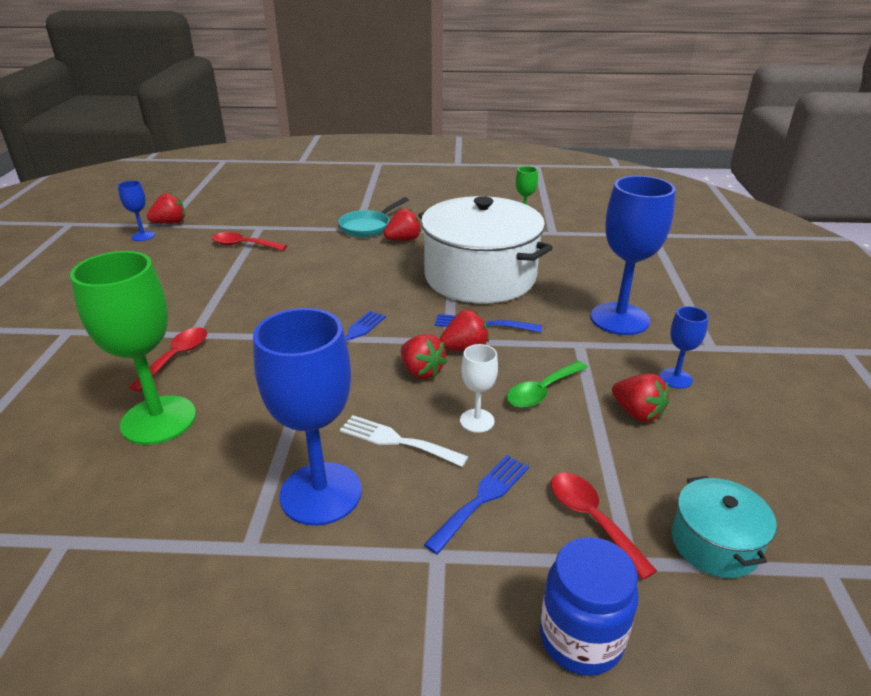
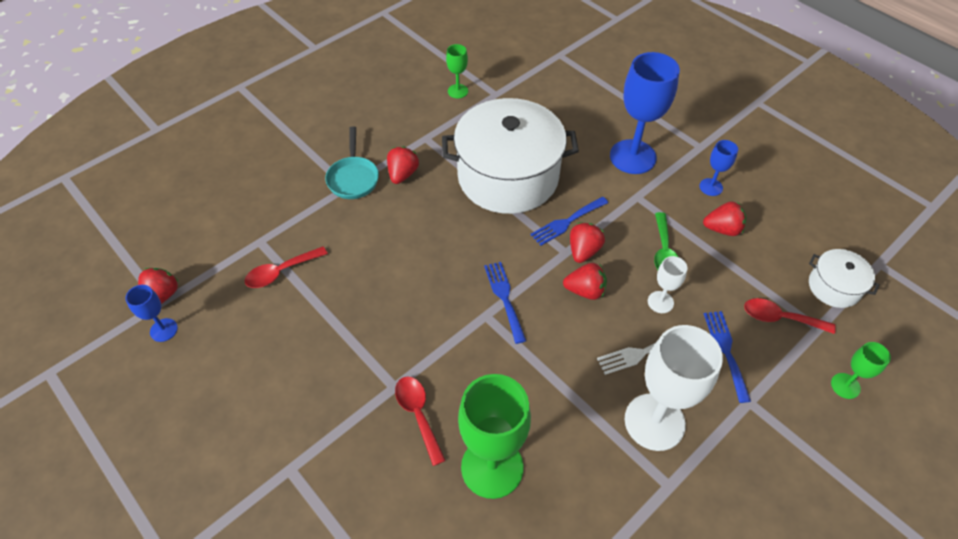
camera: 45 degrees left, 20 degrees up
blue goblet [253,308,362,526] -> white goblet [625,325,723,451]
blue jar [540,537,639,676] -> green goblet [831,342,891,399]
turquoise pot [671,476,777,578] -> white pot [809,249,880,308]

